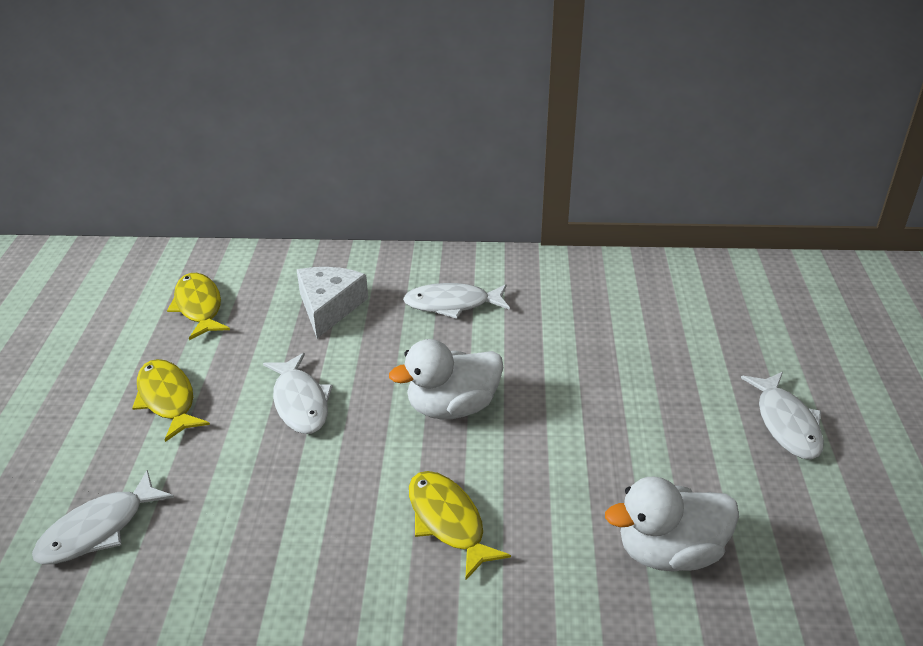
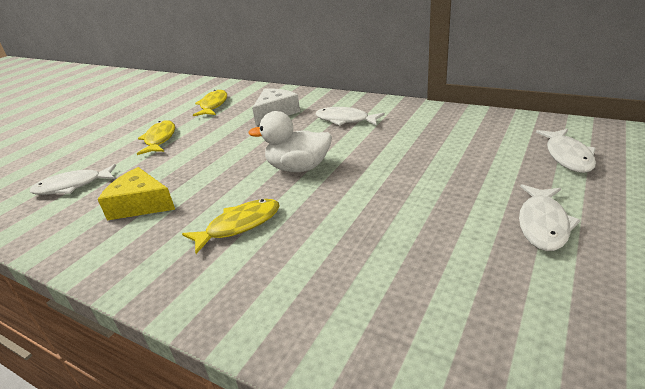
camera: 30 degrees right, 5 degrees down
white fish [263,353,333,434] -> white fish moved to [536,129,596,173]
yellow fish [409,471,511,581] -> yellow fish turned 60 degrees clockwise [182,199,280,254]
white duck [605,476,739,571] -> none
none -> yellow cheese [97,167,175,220]

